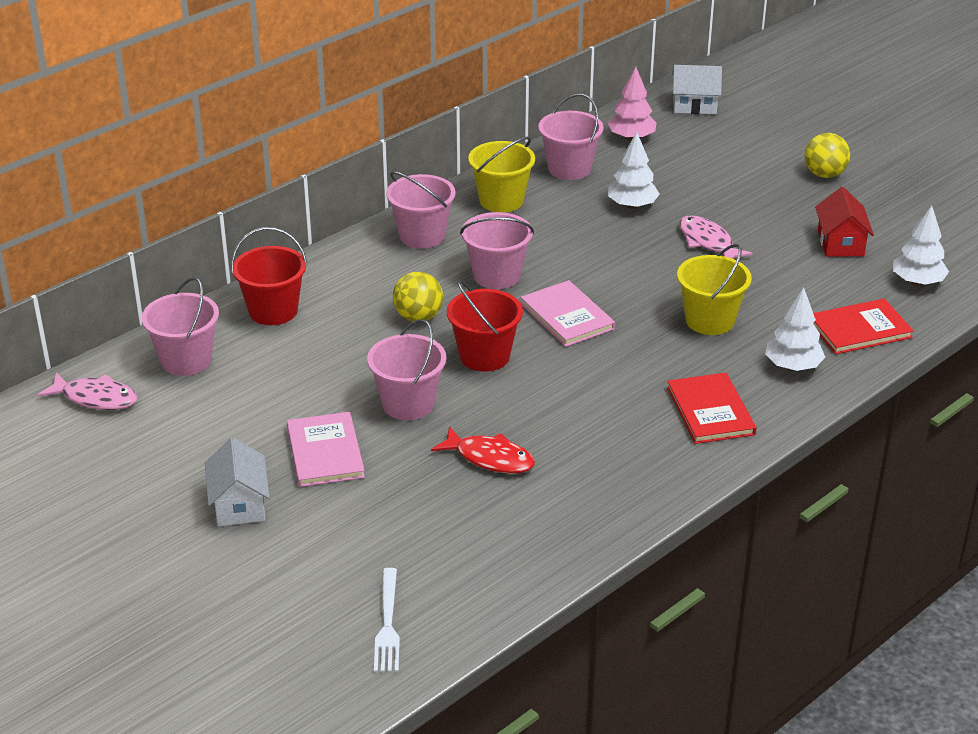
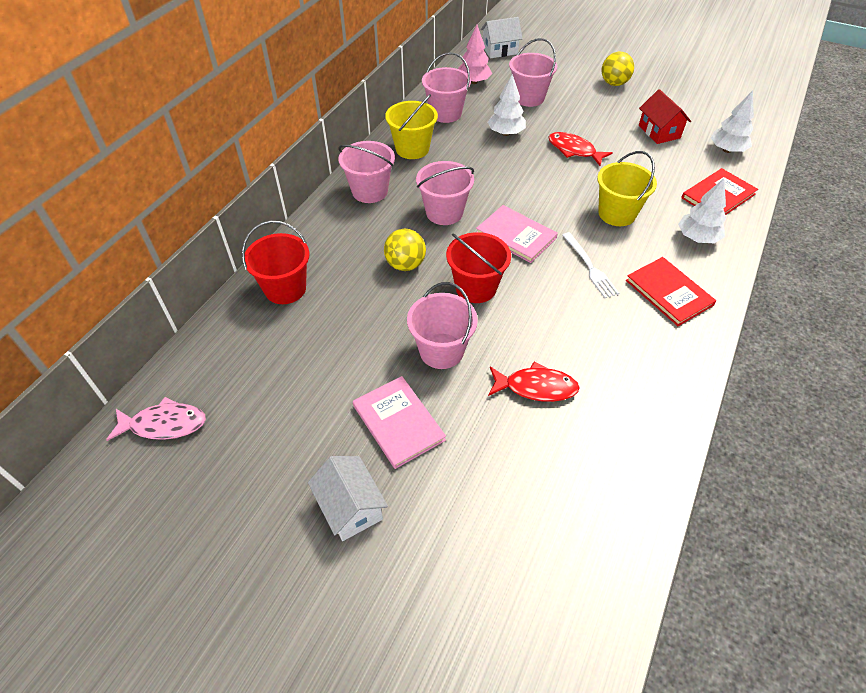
camera: 20 degrees left, 15 degrees up
pink bucket [142,277,219,376] -> pink bucket moved to [509,38,557,107]
white fork [374,568,400,672] -> white fork moved to [562,232,619,298]
pink fish [679,215,753,259] -> red fish [548,132,612,166]

